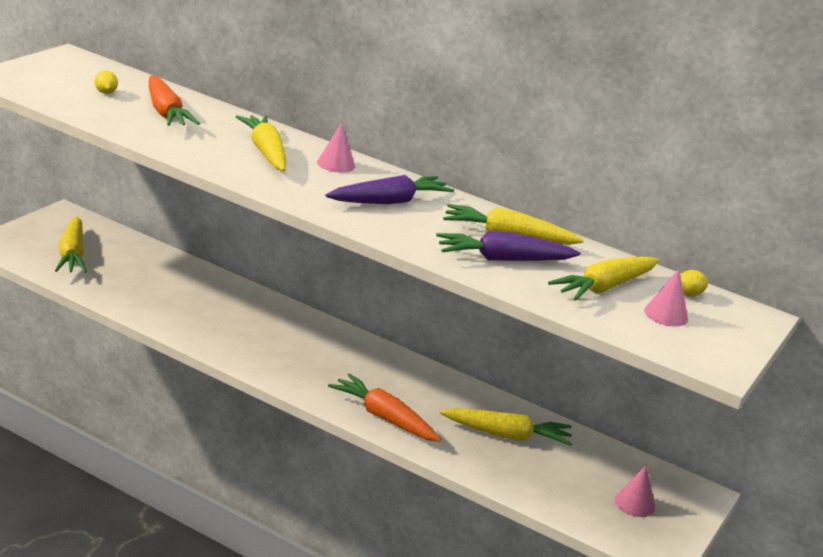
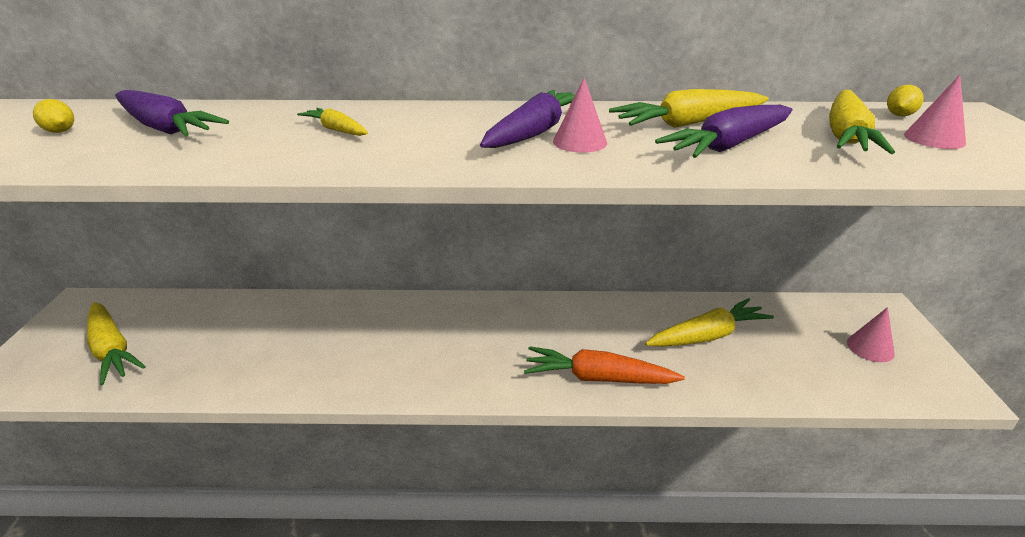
camera: 25 degrees left, 5 degrees up
orange carrot [149,75,200,126] -> purple carrot [115,90,229,137]
yellow carrot [236,115,286,171] -> yellow carrot [297,108,368,136], size x0.56
pink cone [317,122,355,173] -> pink cone moved to [553,77,607,153]

